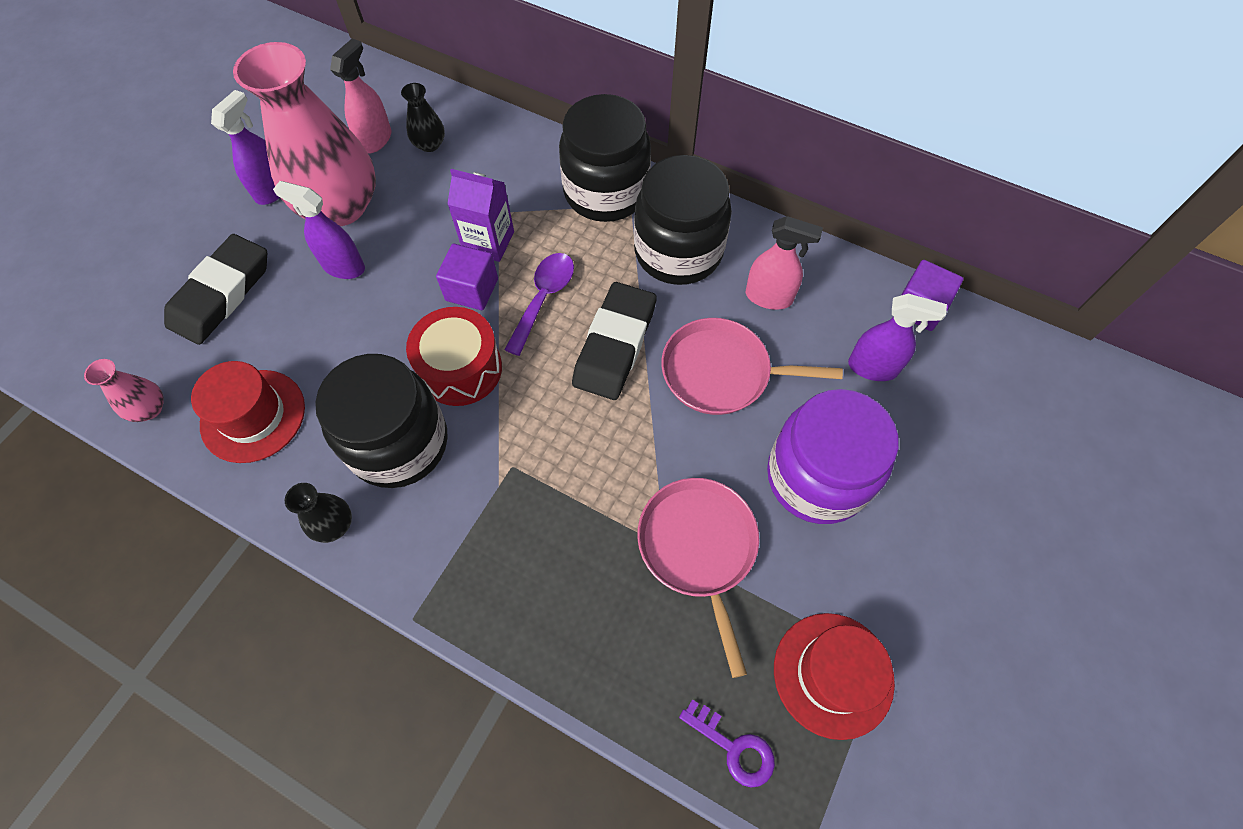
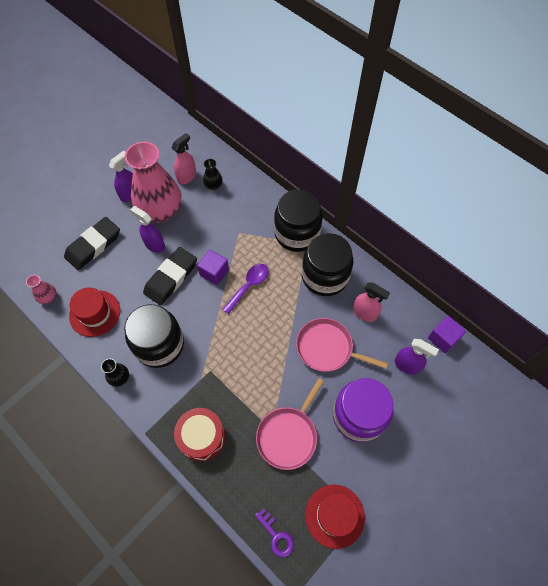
camera: 15 degrees right, 0 degrees up
red drum [406,307,502,406] -> red drum moved to [174,408,225,462]
purple carton [448,169,514,262] -> none
black eraser [572,282,657,400] -> black eraser moved to [143,247,197,305]
pink pan [637,478,759,678] -> pink pan turned 150 degrees counterclockwise [256,378,324,470]

